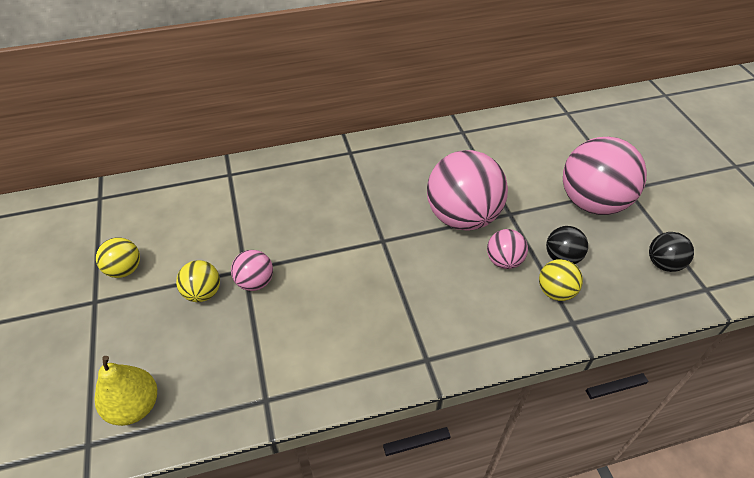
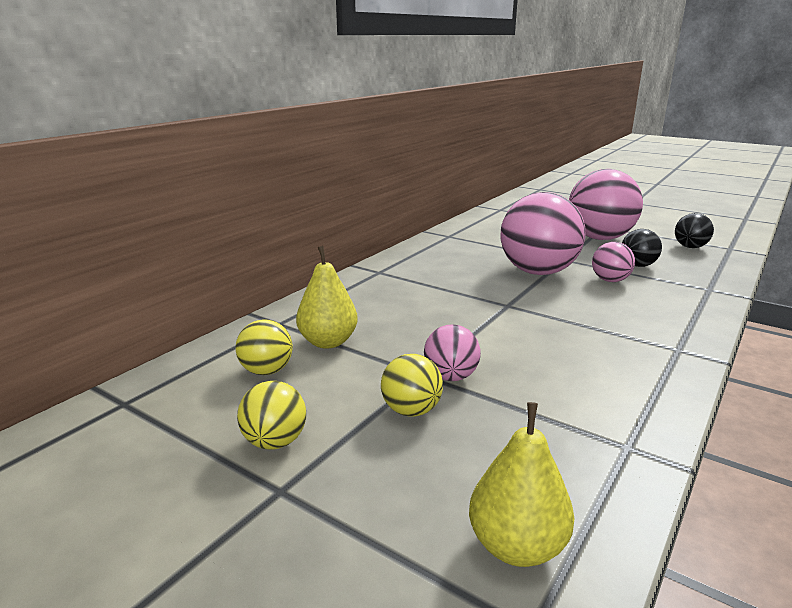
camera: 40 degrees left, 25 degrees down
yellow ball [539,259,583,301] -> yellow ball moved to [236,319,293,375]
none -> yellow pear [296,246,358,349]

